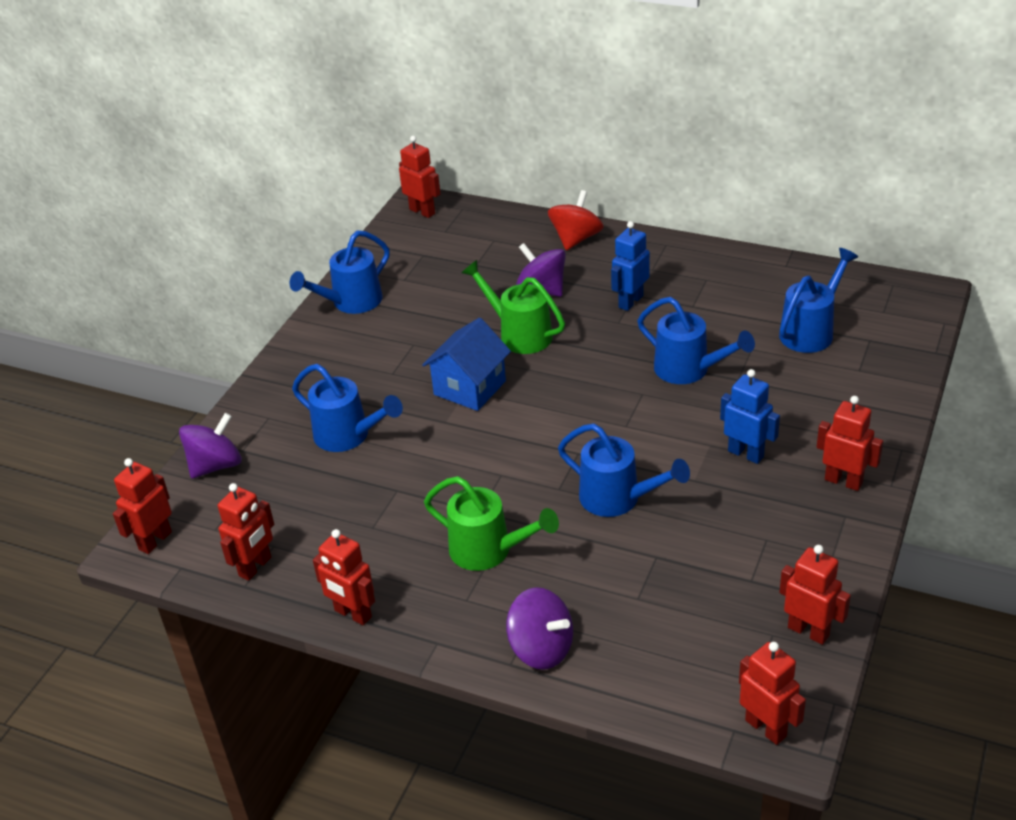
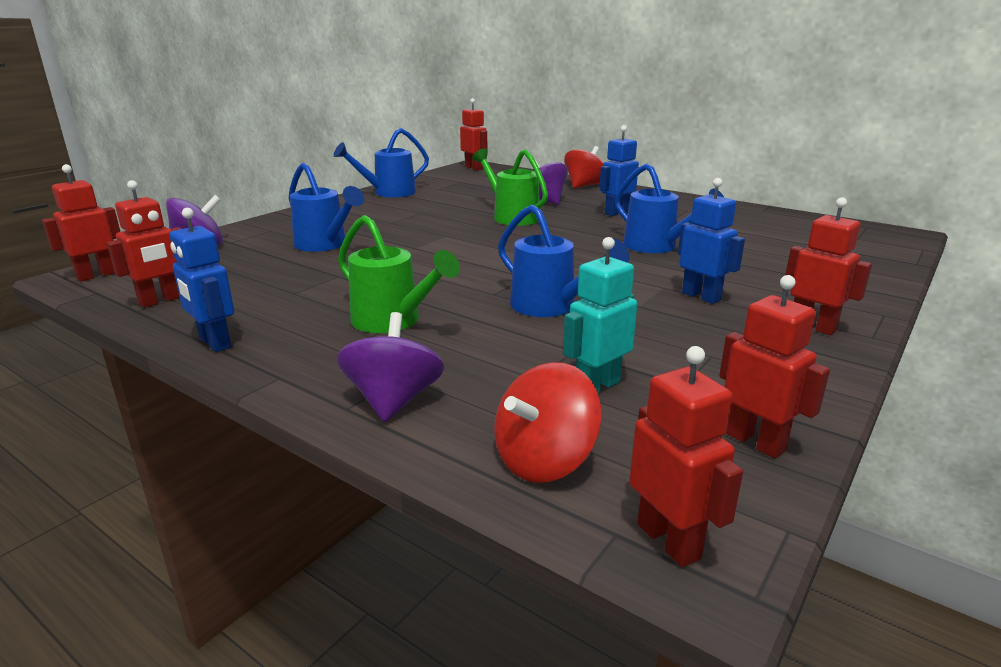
camera: 10 degrees right, 15 degrees down
red robot [313,529,375,625] -> blue robot [170,208,234,352]
blue house [422,318,511,411] -> none
purple spinning top [506,587,573,670] -> purple spinning top turned 135 degrees counterclockwise [337,312,444,422]
blue watering can [779,248,858,353] -> none
none -> red spinning top [494,362,602,483]
none -> turquoise robot [563,237,637,393]

